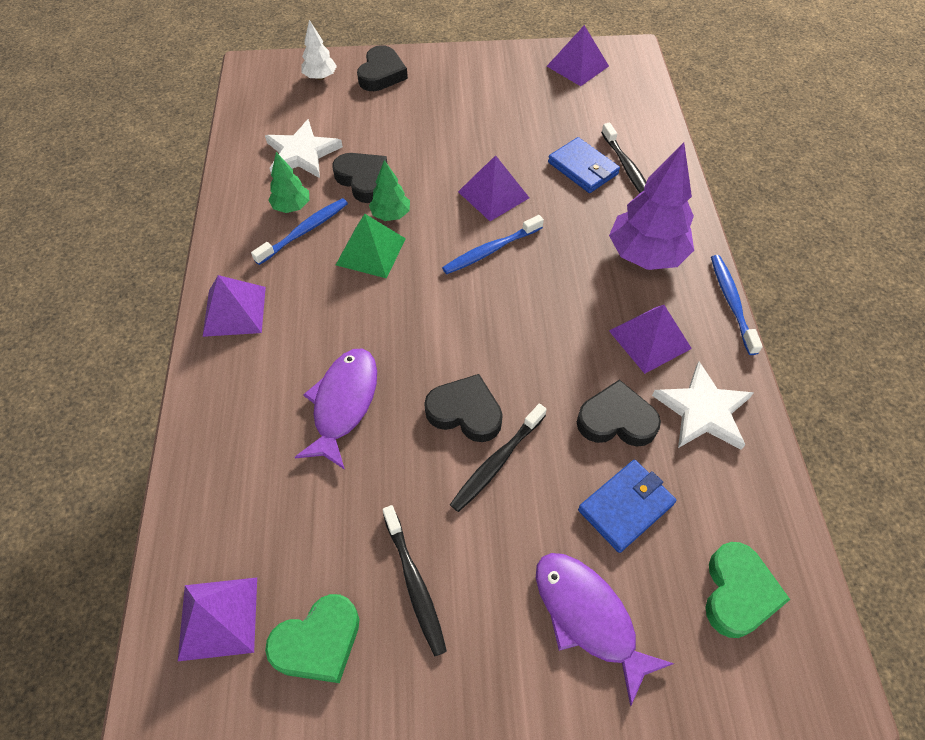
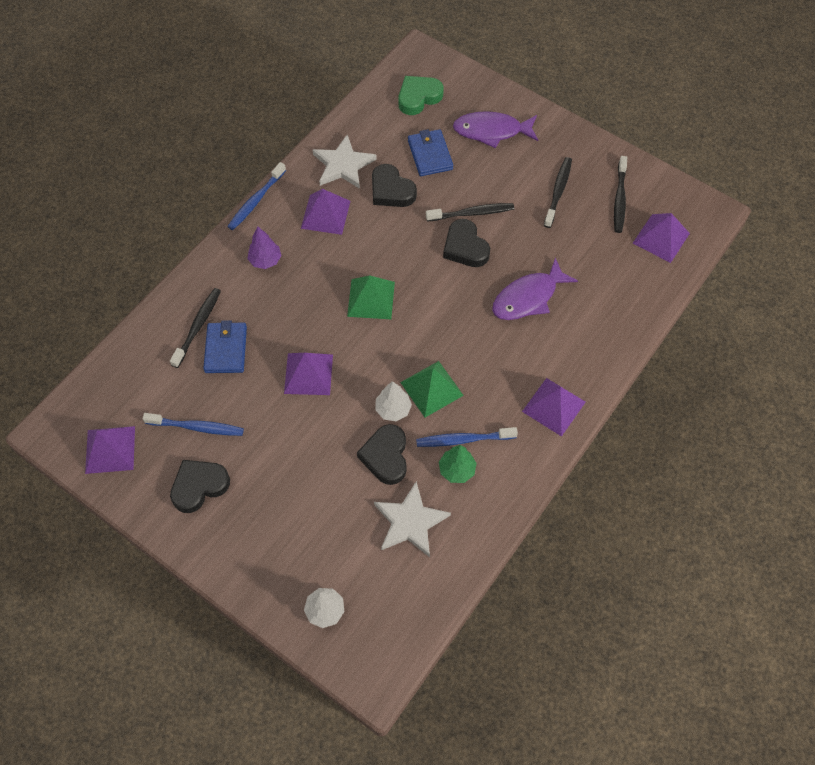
camera: 140 degrees left, 5 degrees up
green heart [265,594,359,683] -> black toothbrush [614,156,627,233]
black heart [357,45,408,91] -> black heart moved to [170,460,230,513]
green tree [369,160,410,221] -> white tree [375,381,412,421]
blue toothbrush [442,215,544,274] -> blue toothbrush moved to [143,413,244,436]
purple fish [536,553,674,707] -> purple fish turned 90 degrees clockwise [453,111,538,148]
blue wallet [578,460,676,553] -> blue wallet turned 75 degrees clockwise [408,129,453,176]
purple tree [609,142,694,270] -> purple tree [247,226,282,269], size x0.52
none -> green pyramid [347,275,395,319]

